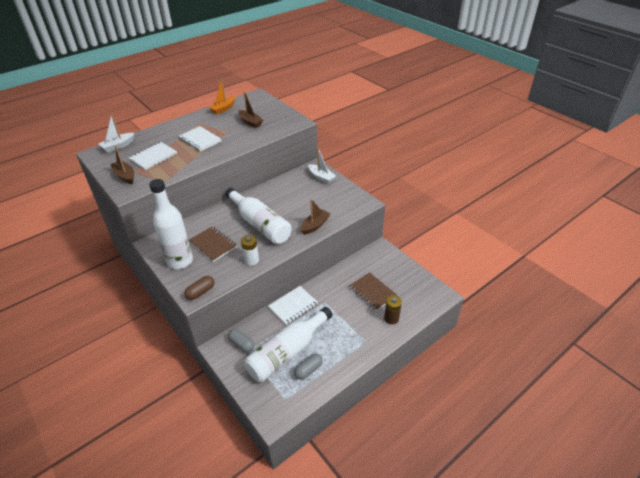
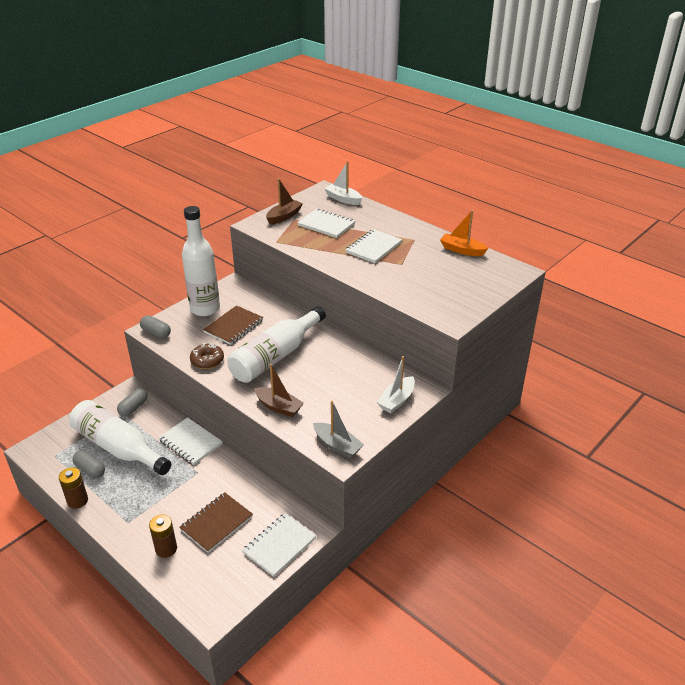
camera: 80 degrees right, 5 degrees down
brown capsule [184,276,214,300] -> grey capsule [140,315,171,338]
brown boat [238,91,263,128] -> none
white battery [241,235,259,266] -> brown donut [190,343,224,369]
none -> brown battery [59,467,88,509]
none -> white notebook [242,513,317,577]
none -> grey boat [313,401,364,458]

